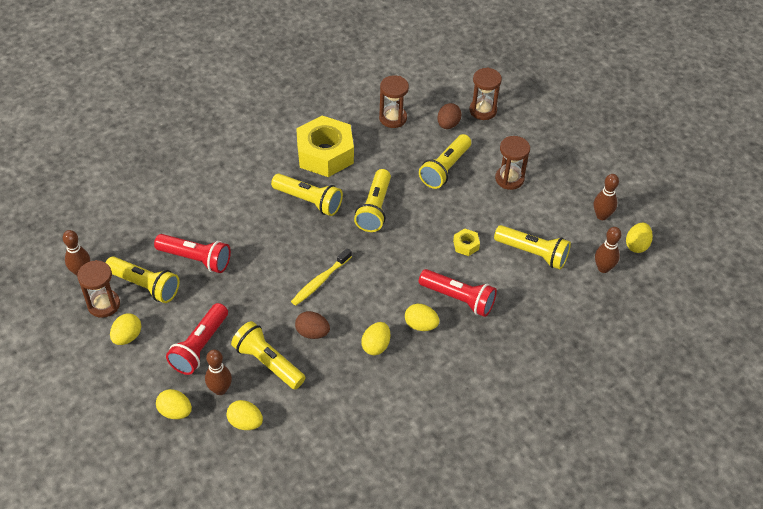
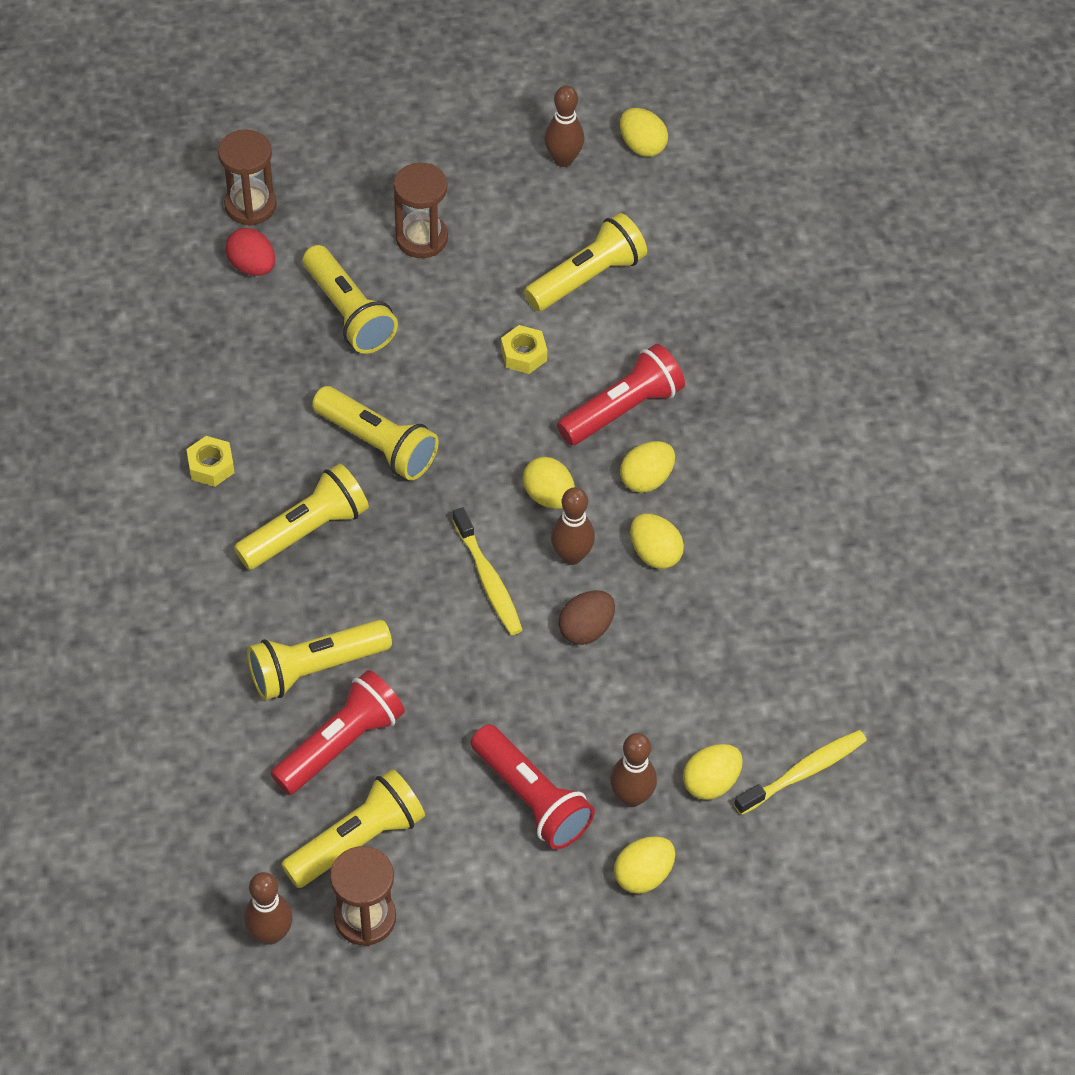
camera: 65 degrees left, 5 degrees up
yellow egg [110,313,141,345] -> yellow egg moved to [523,457,575,509]
yellow flashlight [231,321,305,389] -> yellow flashlight moved to [247,620,392,700]
yellow nut [296,116,354,177] -> yellow nut [186,436,234,487], size x0.41
brown hourglass [379,75,409,128] -> none
brown egg [437,103,462,129] -> red egg [225,228,275,276]
brown bowling pin [595,227,622,273] -> brown bowling pin moved to [551,487,595,565]
none -> yellow toothbrush [734,730,867,815]

